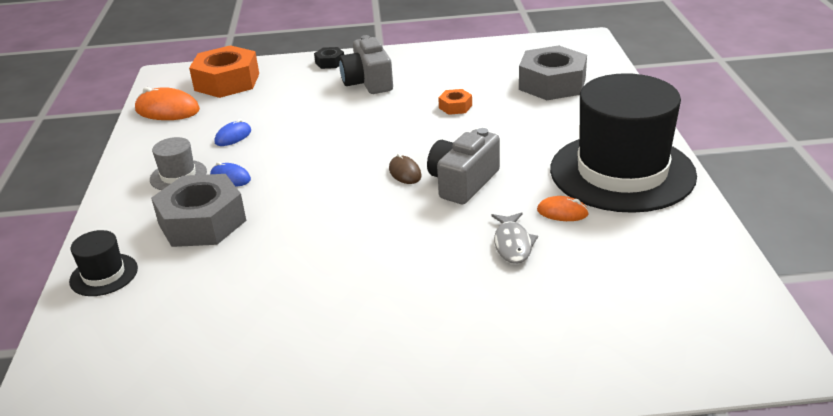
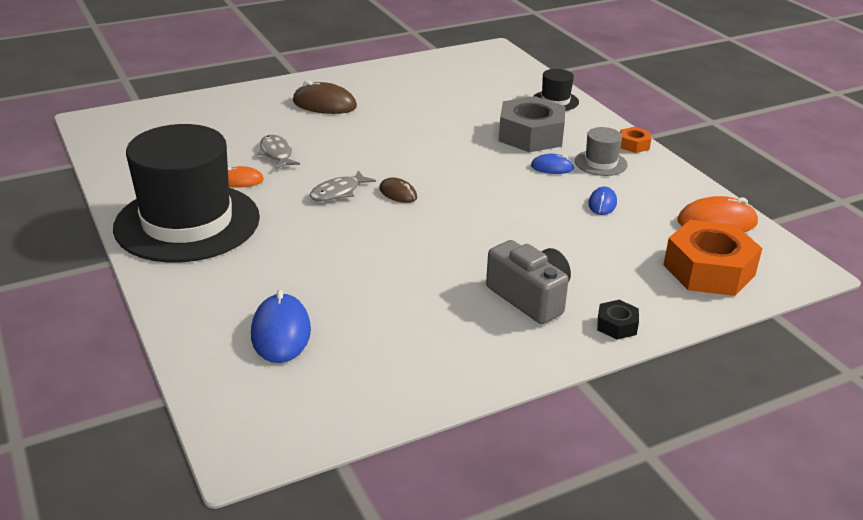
camera: 155 degrees right, 0 degrees up
grey camera [427,128,500,204] -> grey fish [310,170,376,201]
orange nut [438,89,472,115] -> orange nut moved to [620,127,651,153]
grey nut [519,45,587,100] -> blue mouse [251,290,311,363]
none -> brown mouse [293,80,357,114]

